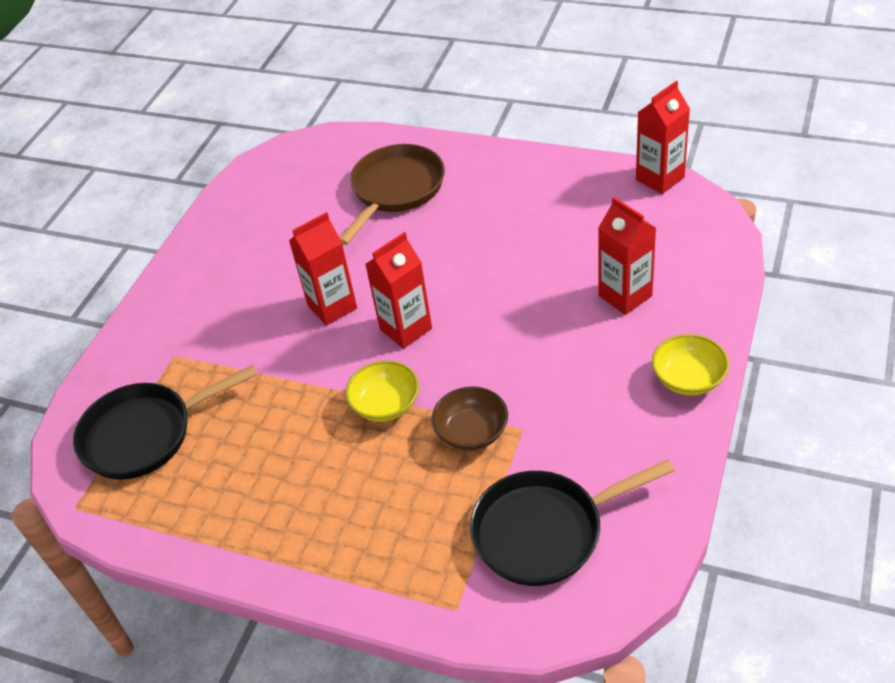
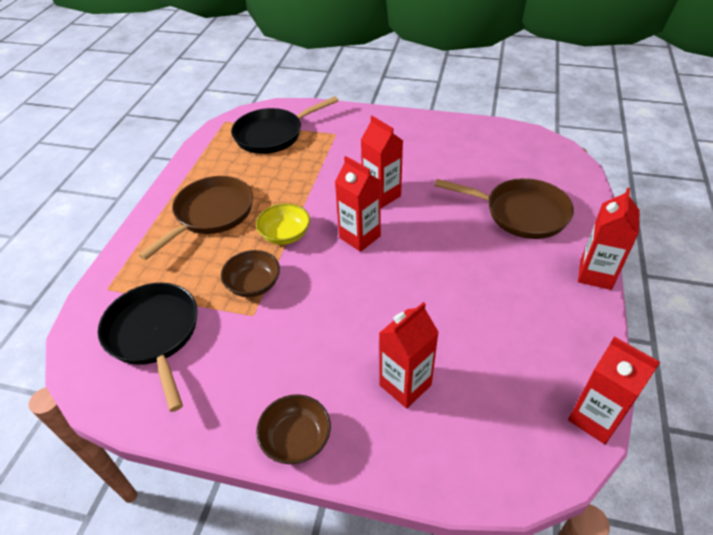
camera: 80 degrees right, 0 degrees up
black pan [73,365,257,480] -> black pan turned 90 degrees counterclockwise [231,96,339,154]
yellow bowl [652,334,729,396] -> brown bowl [256,394,331,464]
none -> brown pan [138,176,253,260]
none -> red carton [578,188,640,290]

